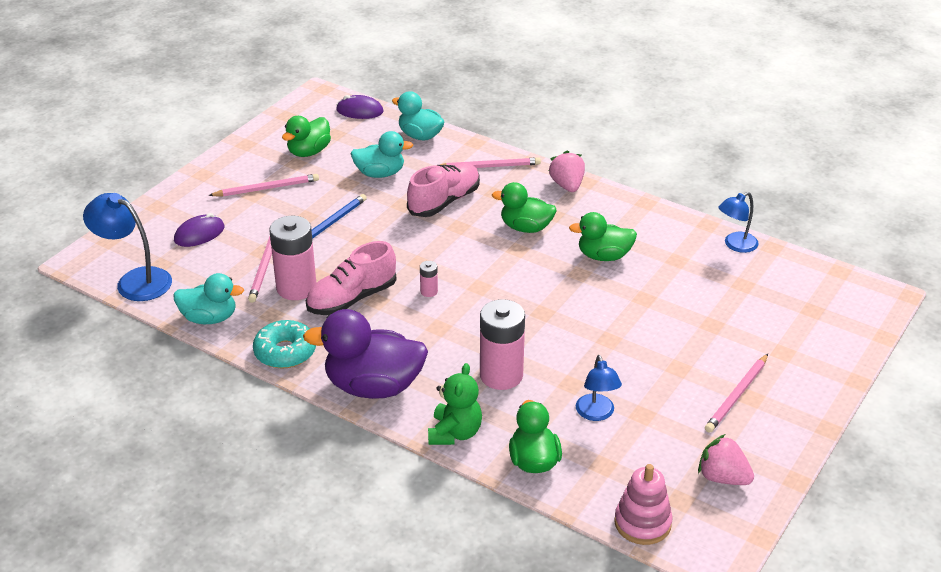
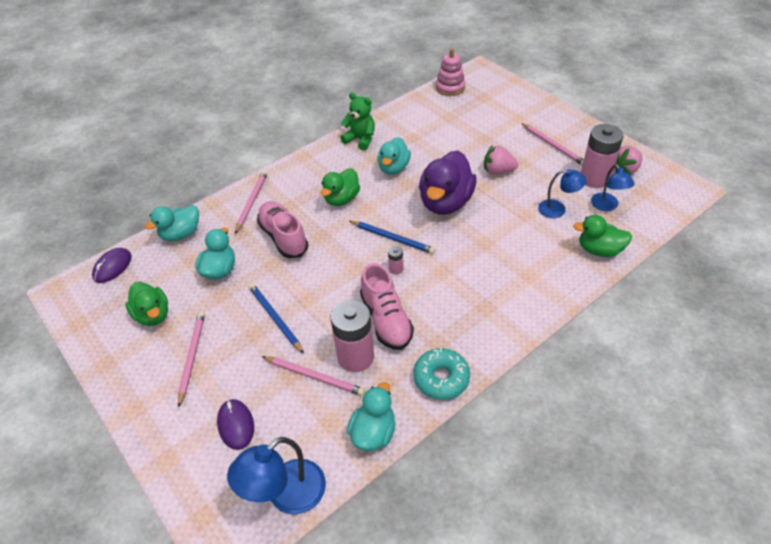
camera: 70 degrees left, 10 degrees up
purple duck [303,309,428,399] -> purple duck moved to [419,150,477,215]
green teddy bear [428,363,482,445] -> green teddy bear moved to [340,93,375,150]
pink battery [480,299,525,390] -> pink battery moved to [581,124,623,188]
pink strawberry [549,150,585,192] -> pink strawberry moved to [484,145,519,175]
green duck [569,212,637,261] -> turquoise duck [377,137,411,175]
pink stacking toy [614,464,673,545] -> pink stacking toy moved to [436,48,465,96]
blue lamp [719,192,759,253] -> blue lamp moved to [591,164,634,211]
none -> blue pencil [349,221,435,254]

